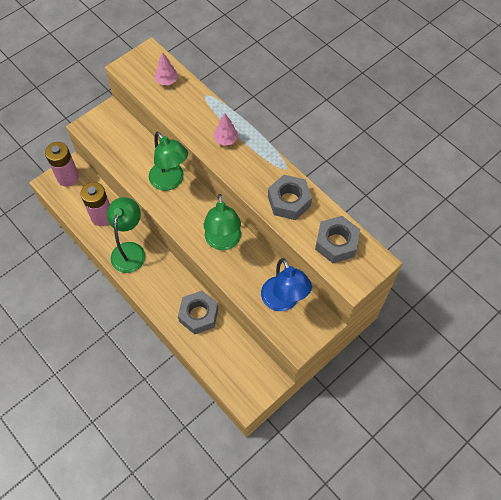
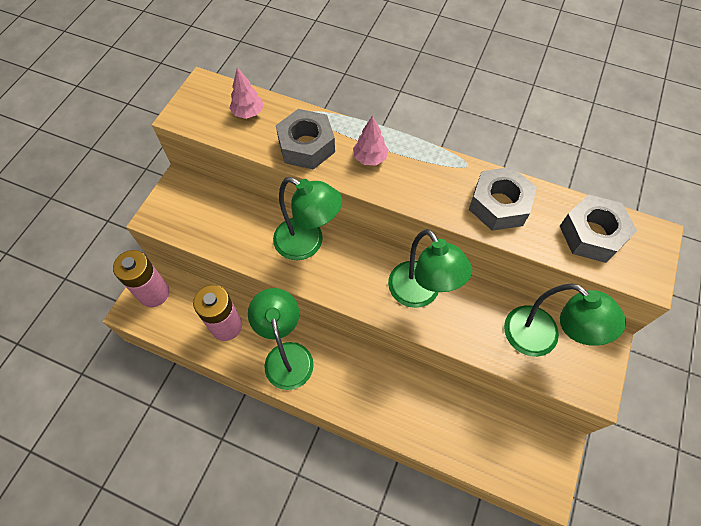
camera: 25 degrees left, 0 degrees up
grey nut [178,291,218,334] -> grey nut moved to [276,109,335,170]
blue lamp [261,258,312,311] -> green lamp [504,283,626,357]

